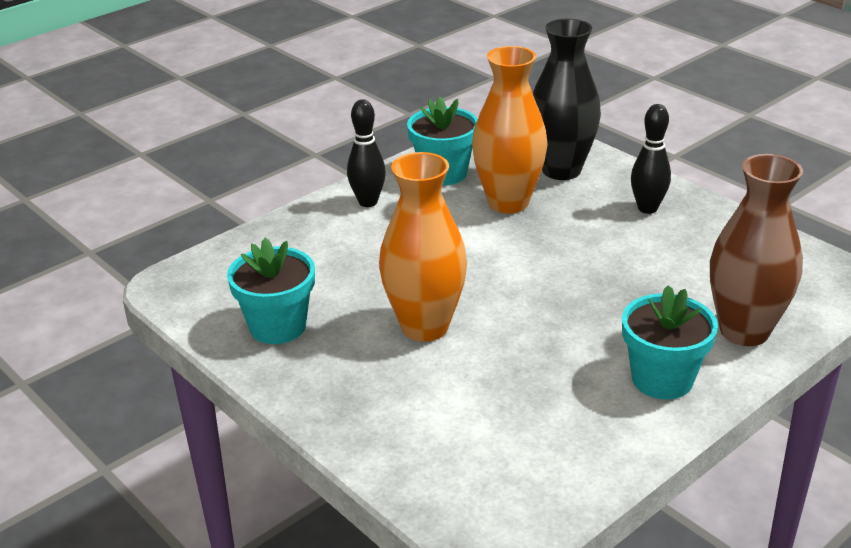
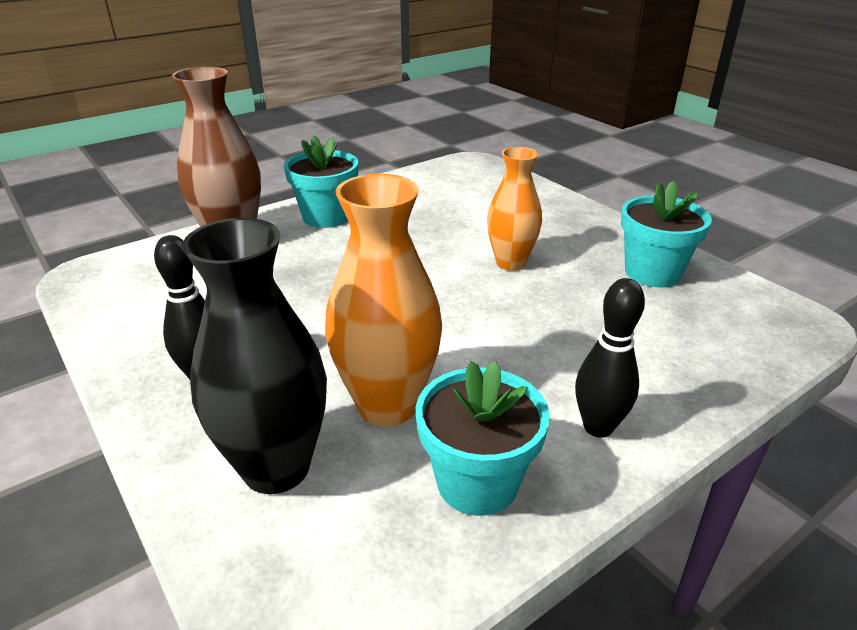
camera: 175 degrees left, 0 degrees up
orange vase [379,152,467,342] -> orange vase [487,147,542,271], size x0.67

